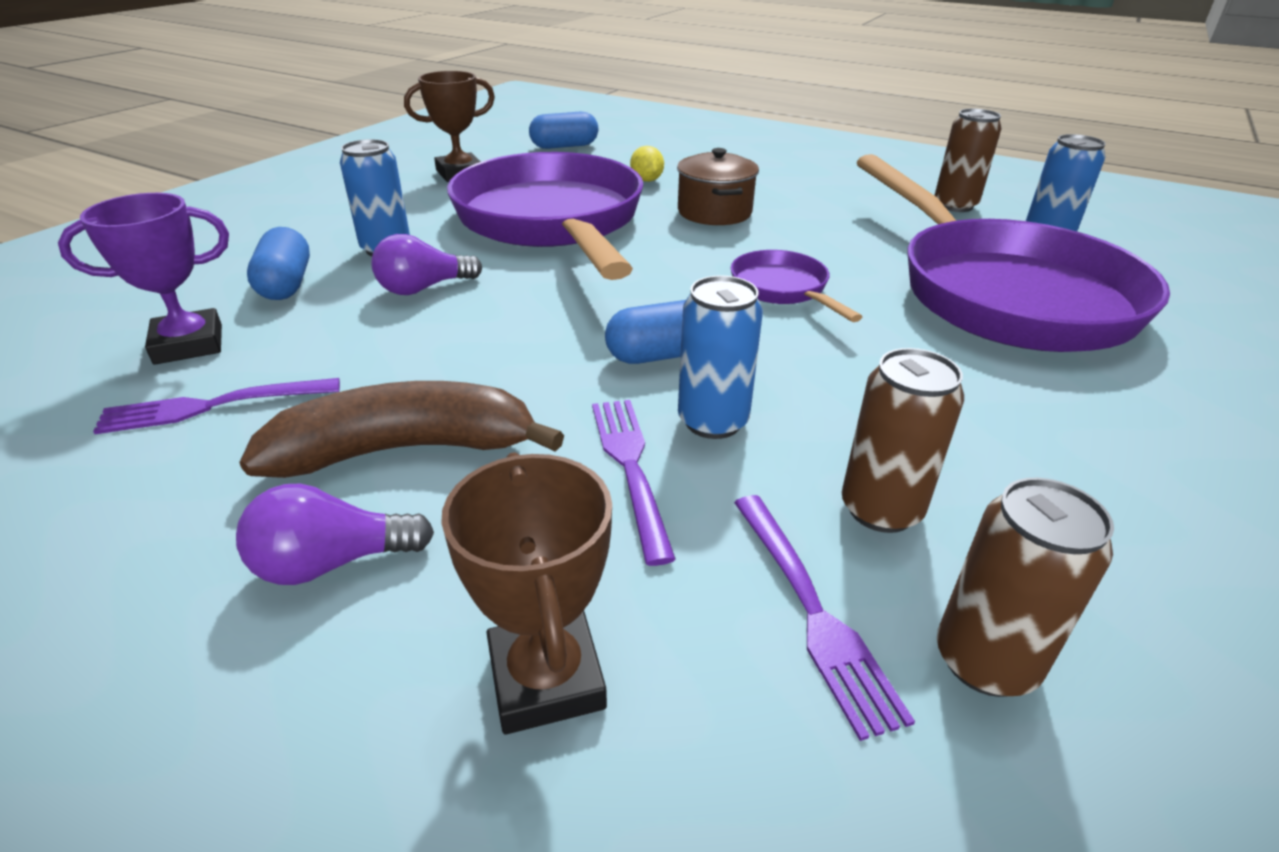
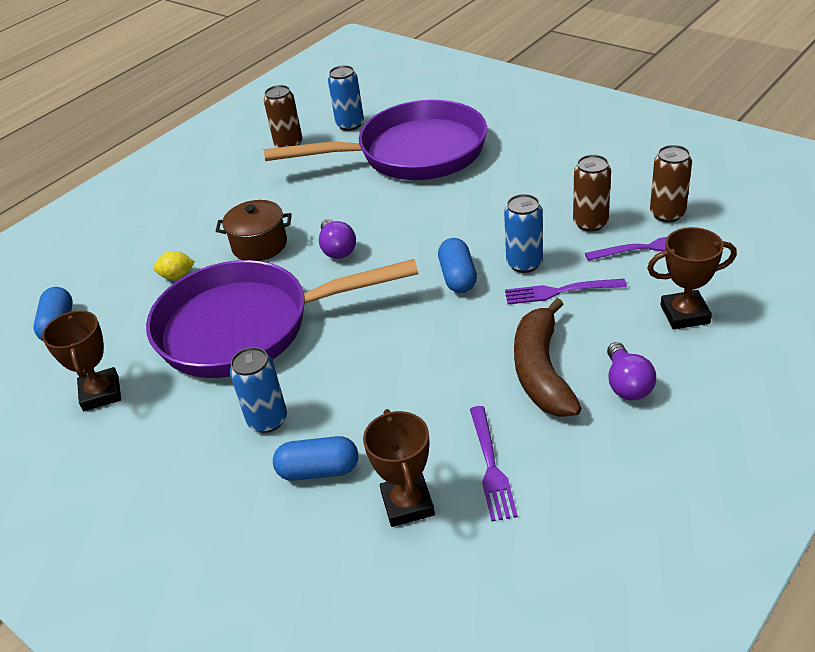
camera: 75 degrees left, 5 degrees up
purple trophy [58,193,229,365] -> brown trophy [363,409,435,527]
purple light bulb [371,234,482,295] -> purple light bulb moved to [319,219,356,259]
purple pan [731,250,862,322] -> none

